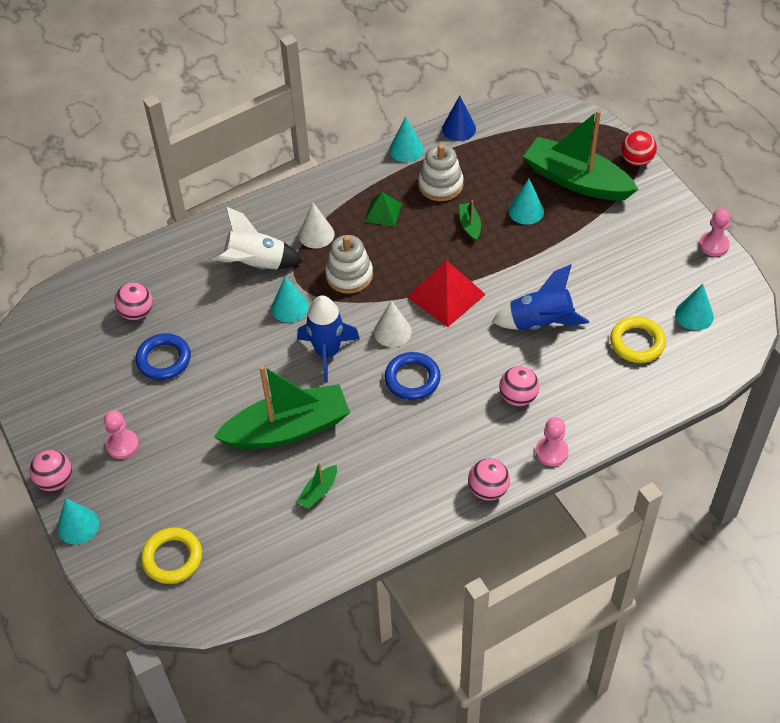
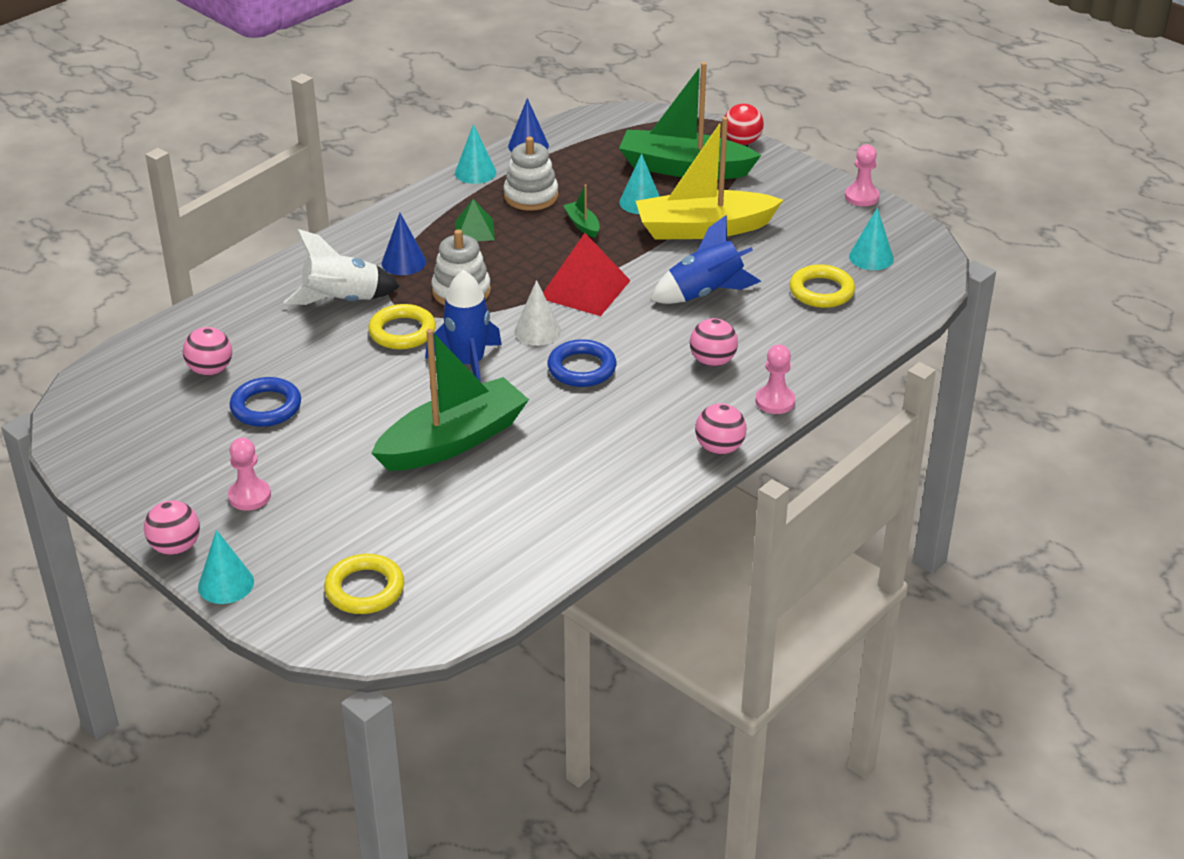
camera: 20 degrees left, 15 degrees down
turquoise cone [271,276,309,322] -> yellow ring [368,304,436,350]
green boat [297,462,337,509] -> none
white cone [299,203,335,248] -> blue cone [382,213,426,275]
none -> yellow boat [636,117,783,240]

